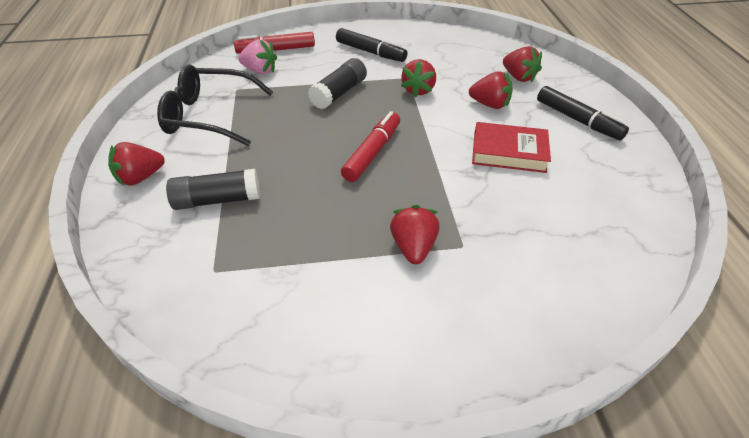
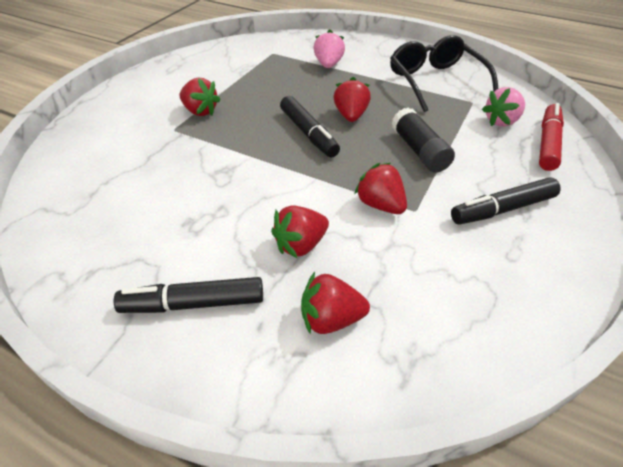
camera: 125 degrees right, 0 degrees up
red strawberry [108,142,165,186] -> red strawberry moved to [334,77,371,122]
black glasses [157,64,273,146] -> black glasses turned 60 degrees counterclockwise [390,35,498,112]
black glue stick [166,169,260,210] -> pink strawberry [313,30,345,68]
red marker [341,111,400,182] -> black marker [280,96,340,157]
red book [472,122,551,173] -> none

